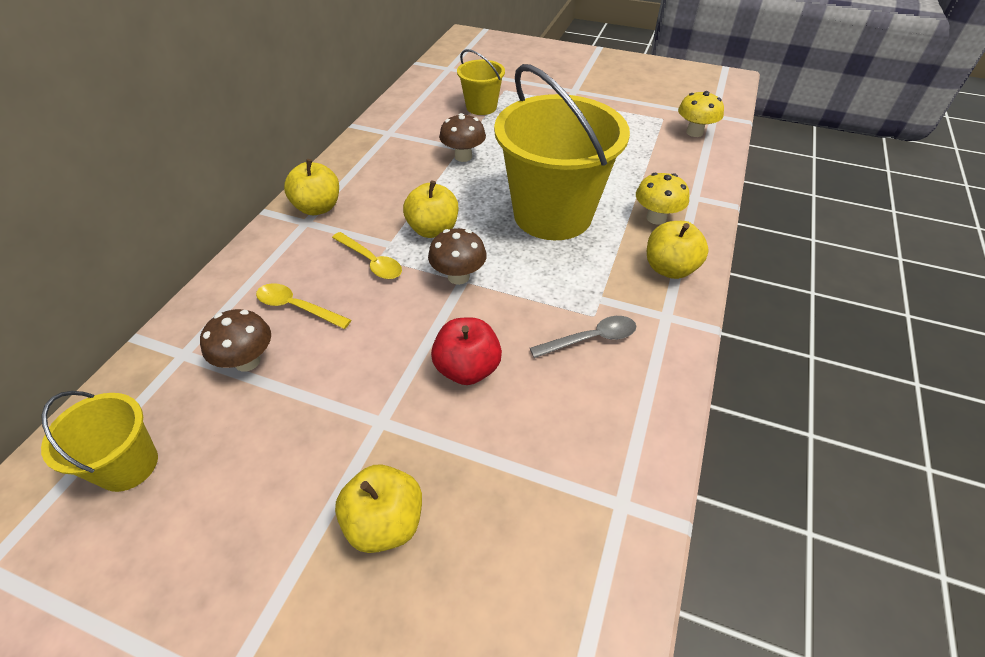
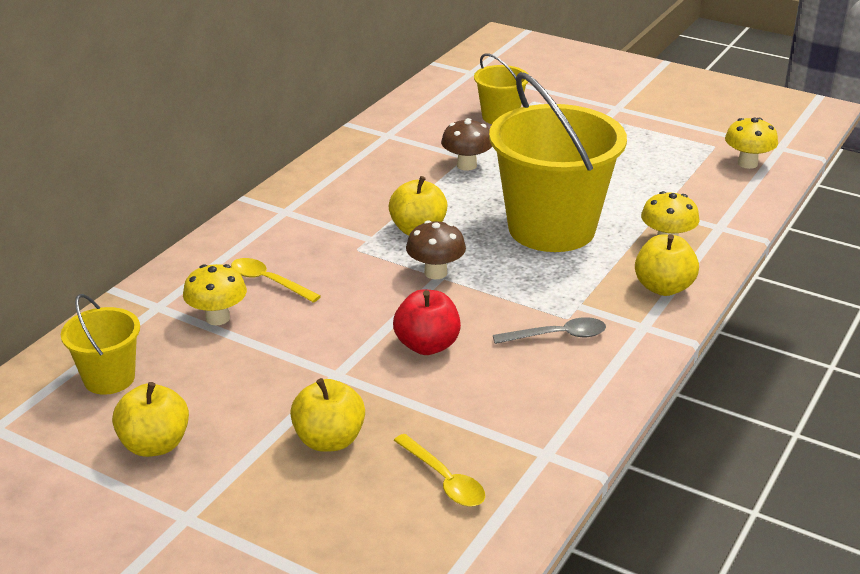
camera: 10 degrees right, 15 degrees down
brown mushroom [200,309,271,372] -> yellow mushroom [183,264,247,325]
yellow apple [284,159,339,215] -> yellow apple moved to [112,382,189,457]
yellow spoon [332,232,402,279] -> yellow spoon moved to [394,434,485,507]

